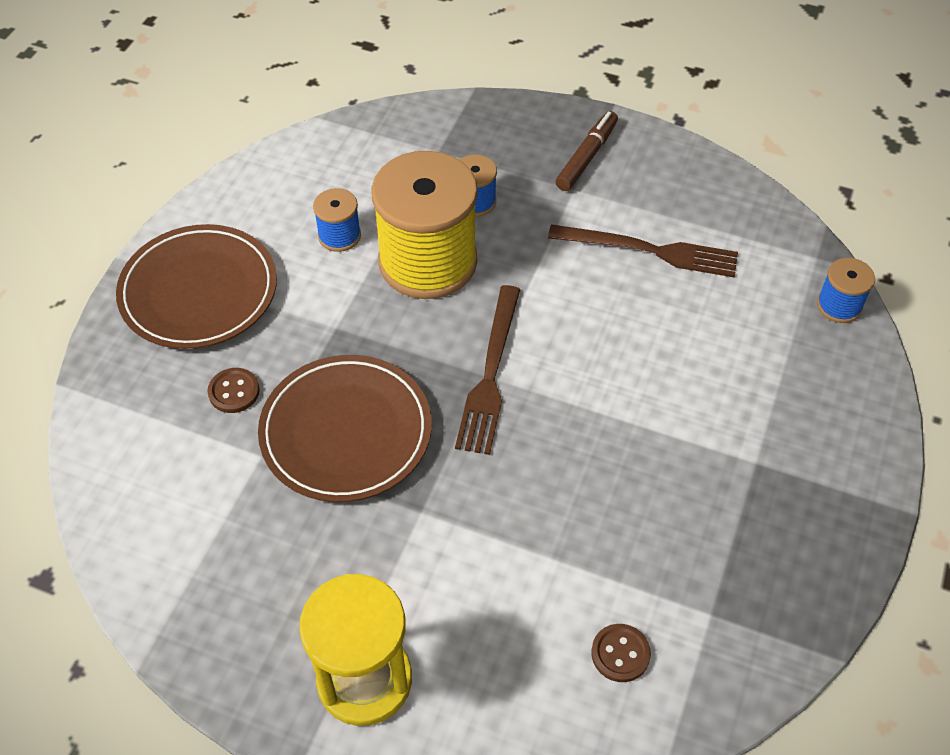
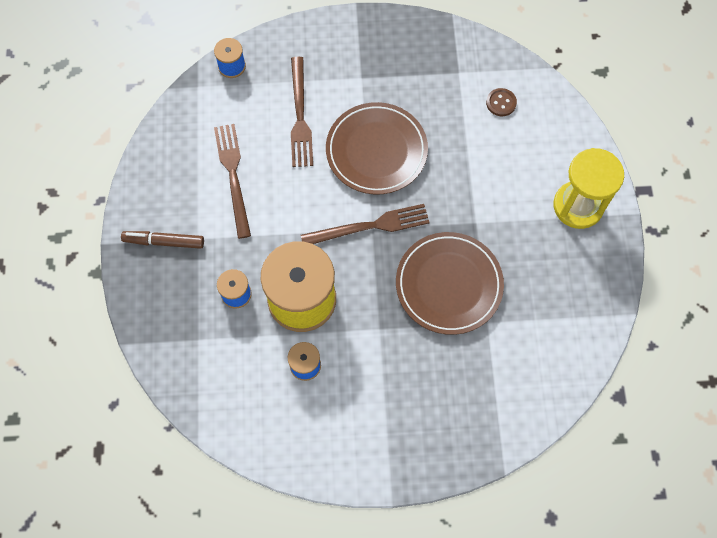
camera: 115 degrees left, 15 degrees up
brown plate [116,224,277,349] -> brown plate moved to [326,102,428,194]
brown button [208,368,260,413] -> none
none -> brown fork [291,57,313,167]

